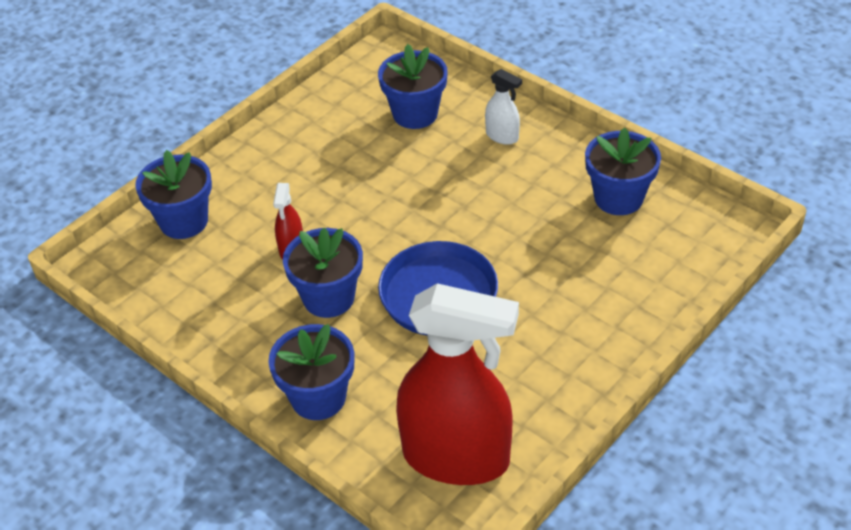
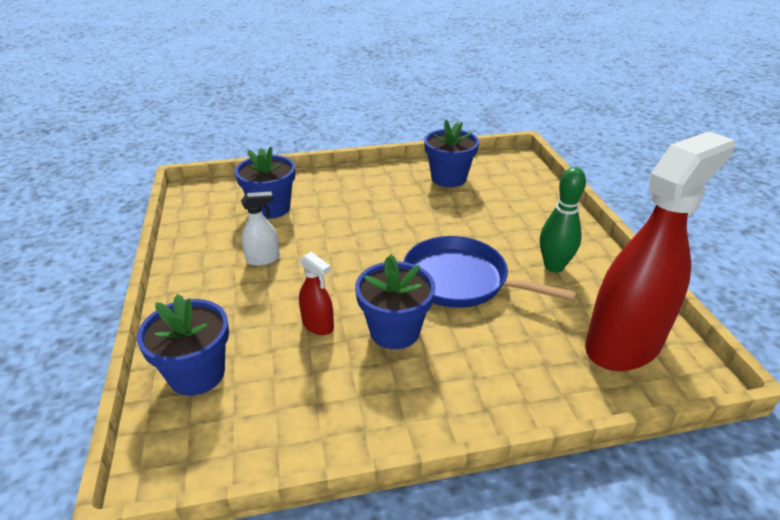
camera: 55 degrees left, 10 degrees down
blue flower pot [268,324,354,420] -> none
white spray bottle [485,69,522,145] -> white spray bottle moved to [241,192,280,266]
none -> green bowling pin [540,167,586,273]

